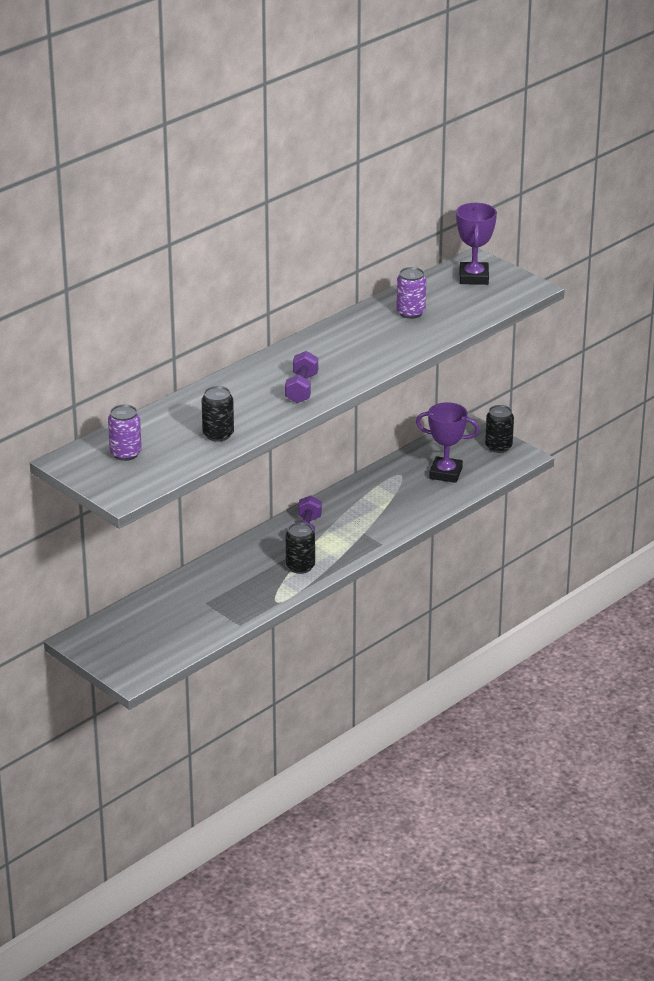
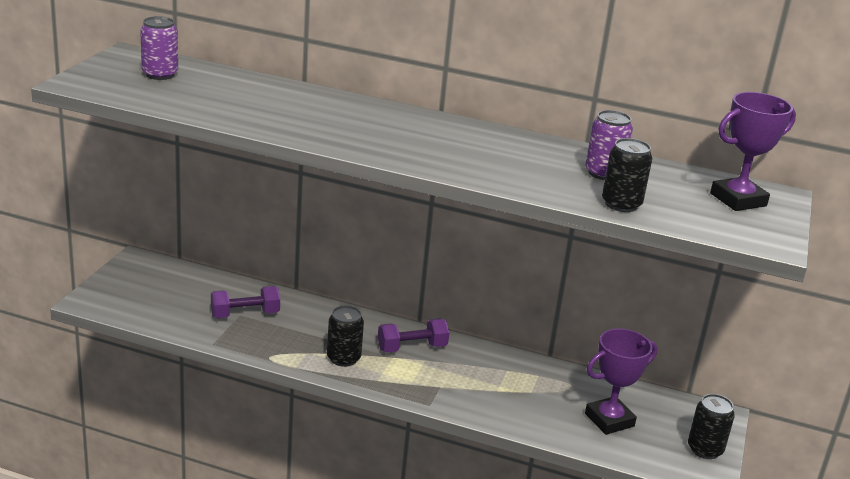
camera: 60 degrees right, 5 degrees down
black can [202,386,234,442] -> black can moved to [602,138,652,212]
purple dumbbell [285,351,318,403] -> purple dumbbell moved to [211,286,280,318]
purple trophy [416,402,479,483] -> purple trophy turned 75 degrees clockwise [585,329,657,435]

